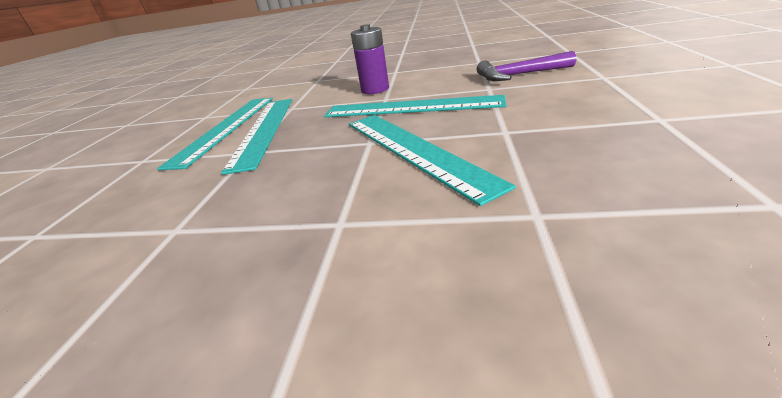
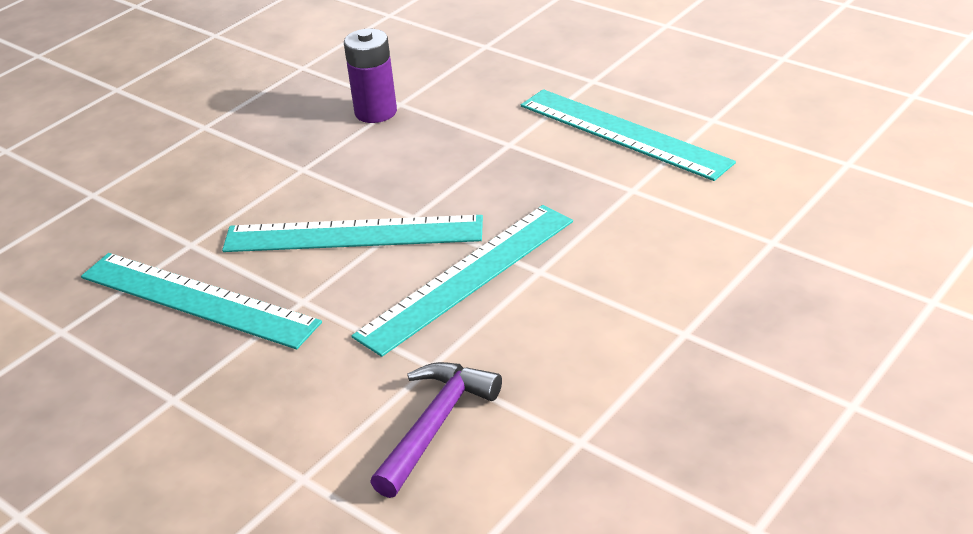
camera: 120 degrees right, 5 degrees up
turquoise ruler [221,99,292,175] -> turquoise ruler moved to [81,253,322,349]
purple battery [351,24,389,94] -> purple battery moved to [344,29,397,123]

